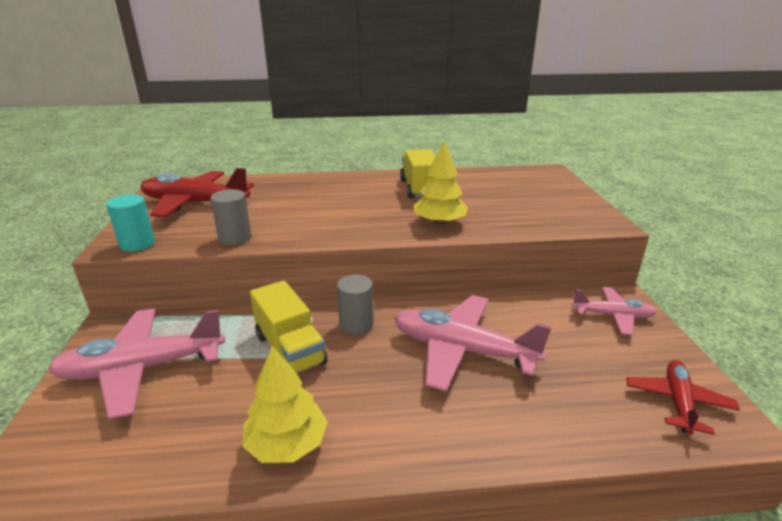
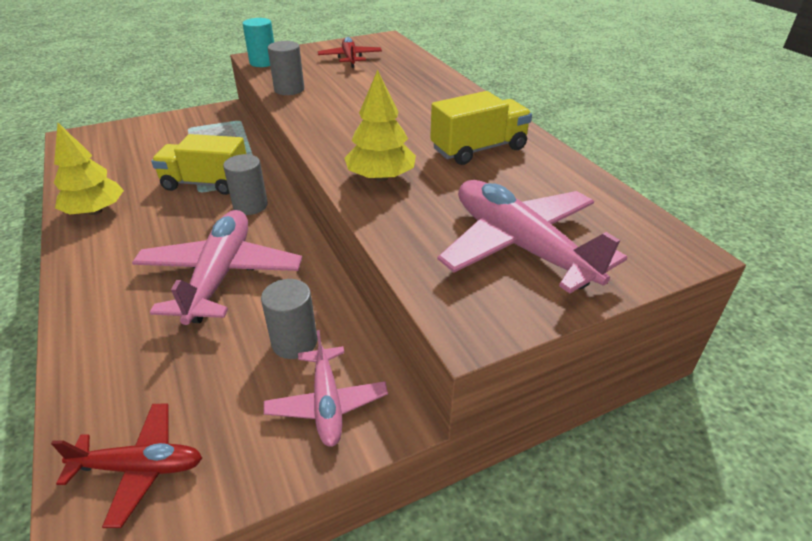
camera: 70 degrees right, 10 degrees up
pink plane [48,309,225,419] -> pink plane moved to [437,180,627,293]
red plane [141,168,254,217] -> red plane [317,37,382,68], size x0.58
yellow truck [250,281,327,373] -> yellow truck turned 60 degrees clockwise [151,134,246,195]
none -> grey cylinder [261,279,317,359]

